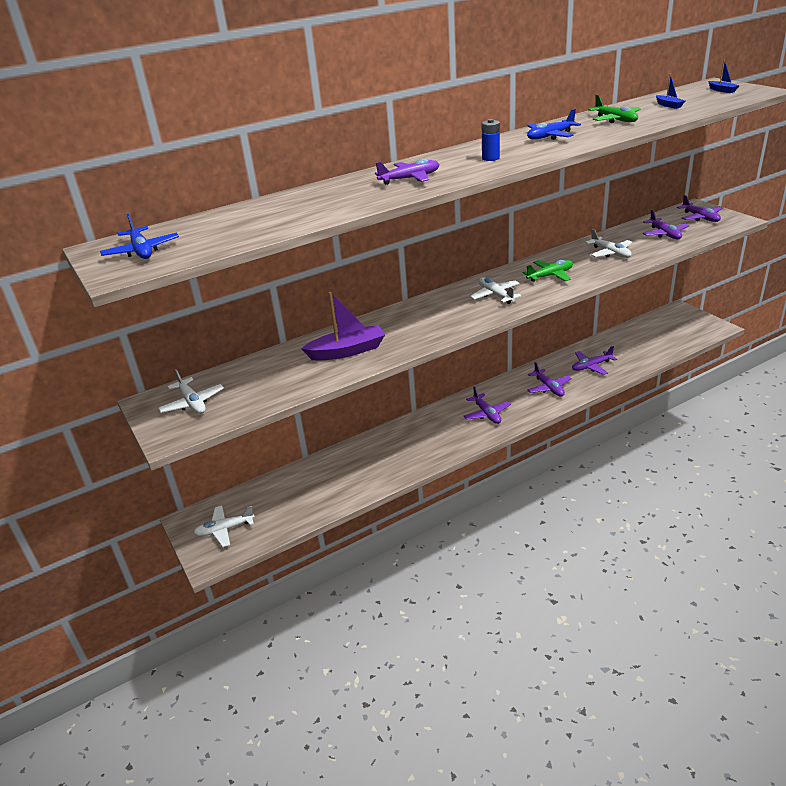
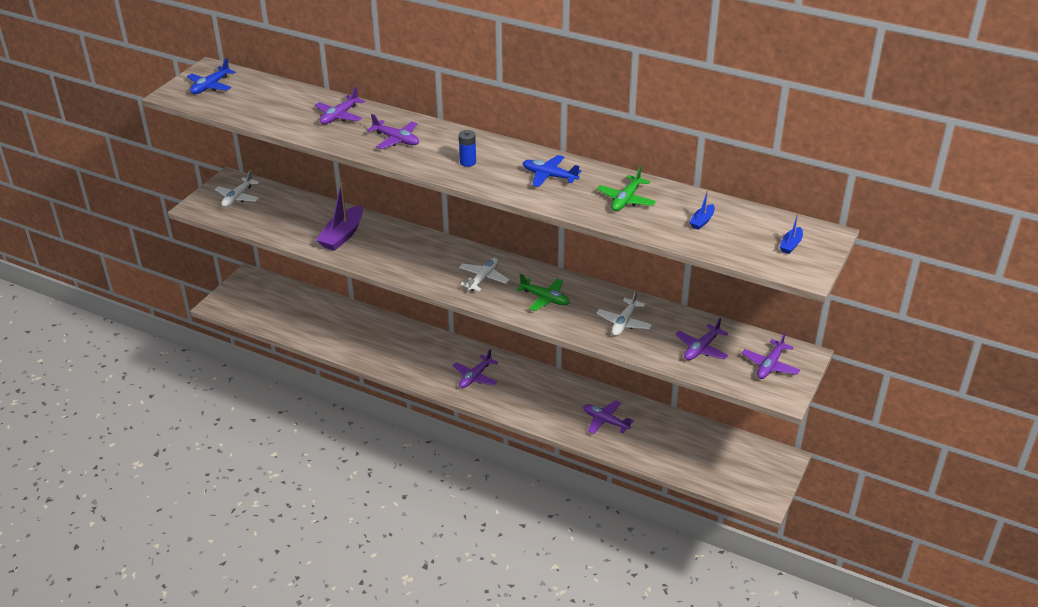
camera: 55 degrees right, 5 degrees up
white plane [193,506,255,547] -> none
purple boat [301,292,385,361] -> purple boat turned 75 degrees clockwise [316,183,363,251]
purple plane [527,362,572,397] -> purple plane moved to [315,87,365,125]

